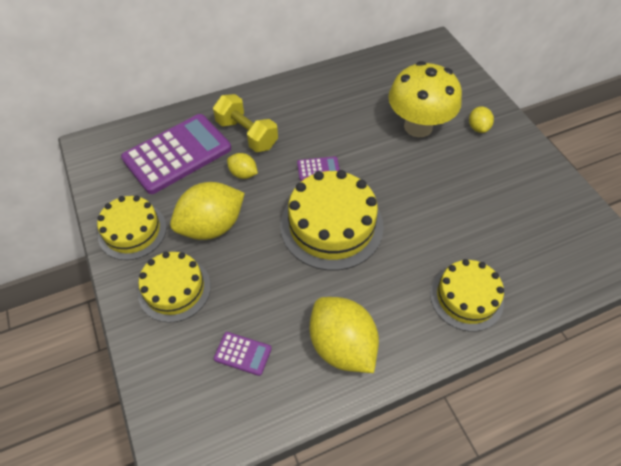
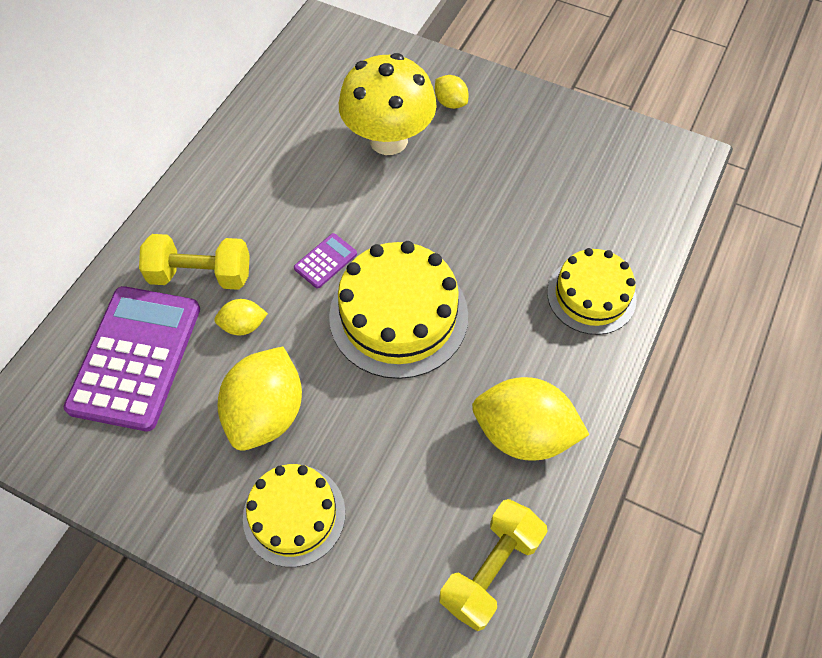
camera: 40 degrees left, 5 degrees up
yellow cake [97,196,167,260] -> none
purple calculator [214,332,272,376] -> none
none -> yellow dumbbell [440,499,548,631]

